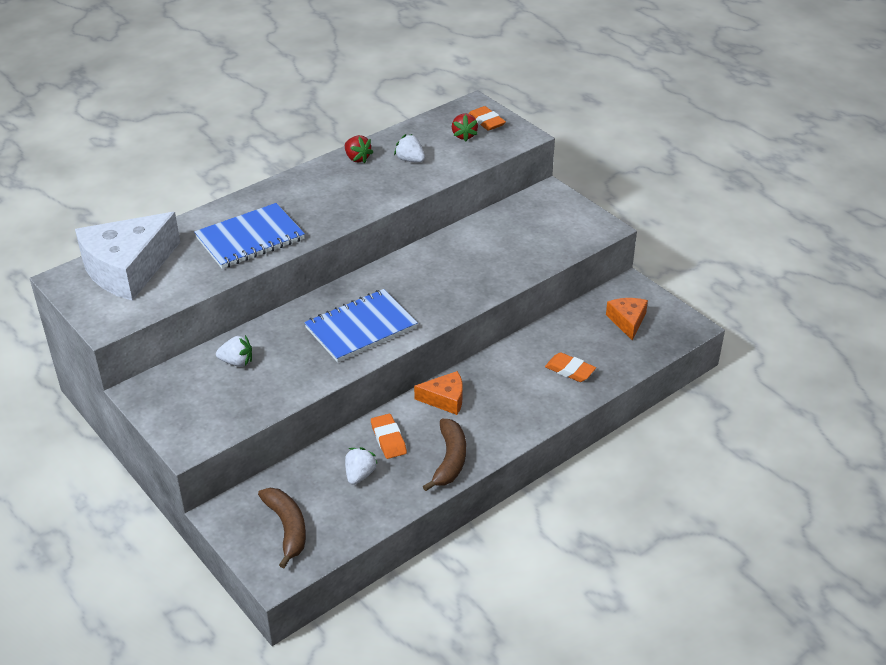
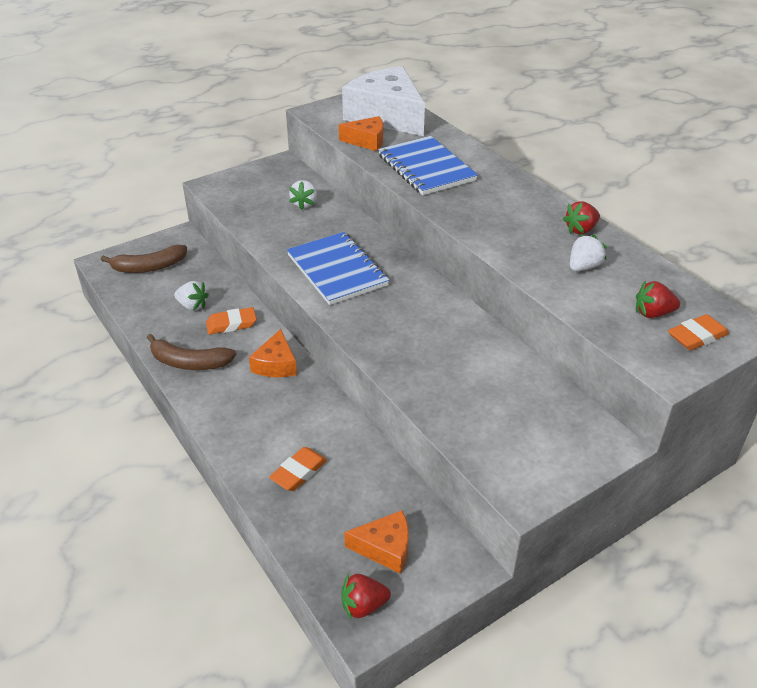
camera: 95 degrees right, 0 degrees up
none -> orange cheese [339,116,383,151]
none -> red strawberry [341,573,391,620]

